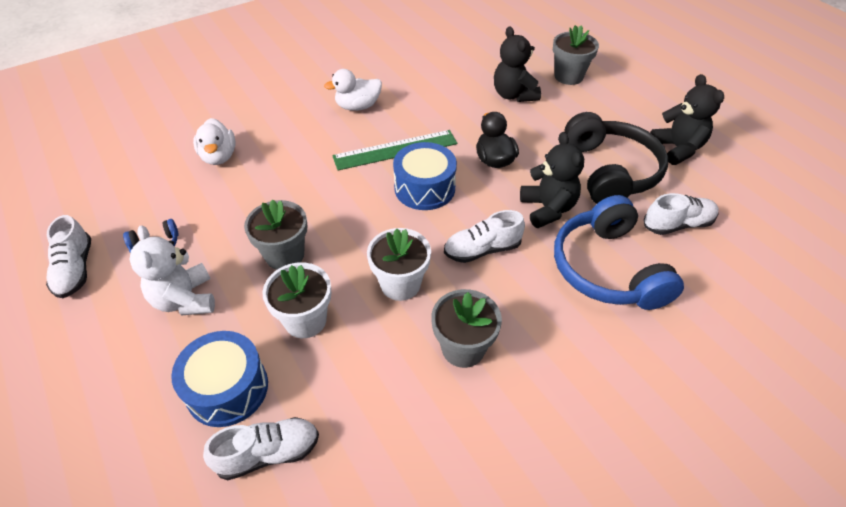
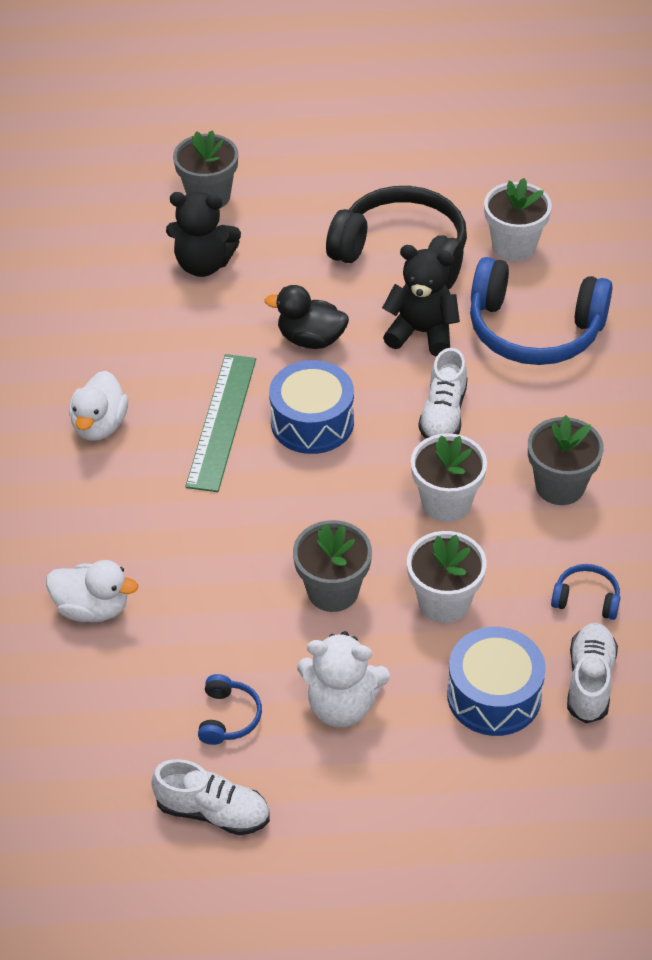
camera: 60 degrees left, 0 degrees up
white shoe [644,193,719,235] -> white flower pot [484,178,552,261]
black teddy bear [650,74,724,165] -> none
none -> blue headphones [551,564,620,620]

